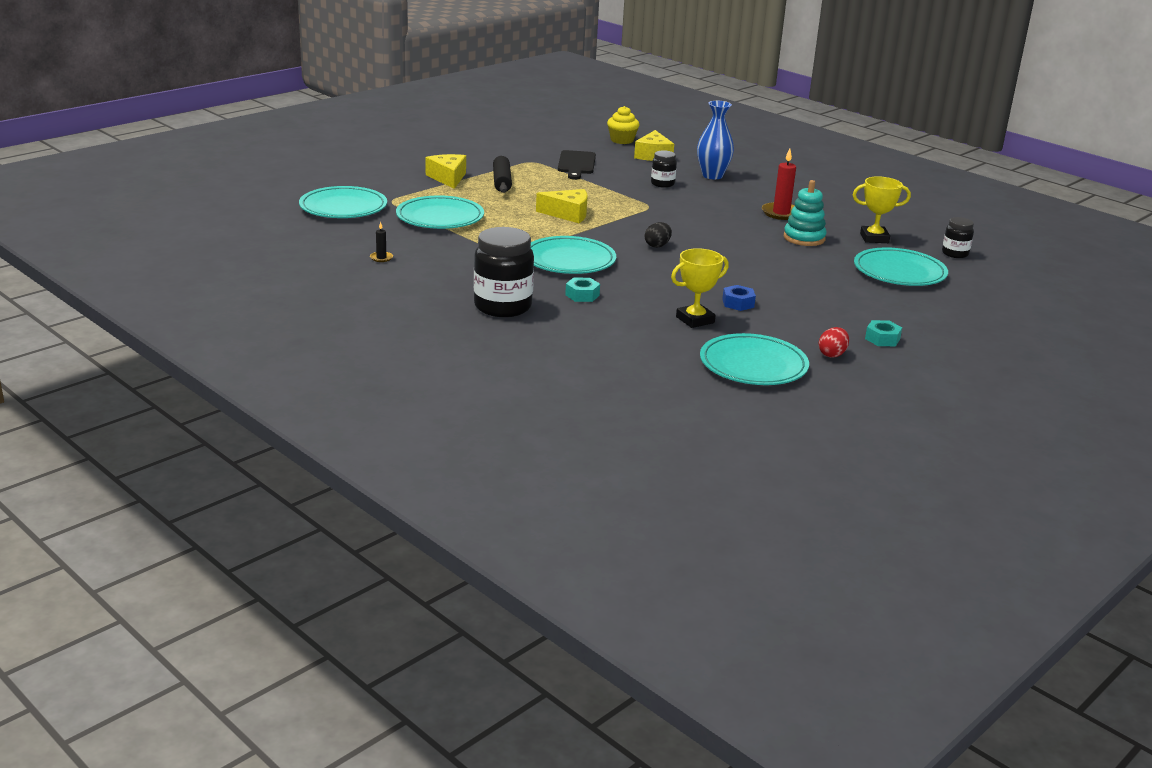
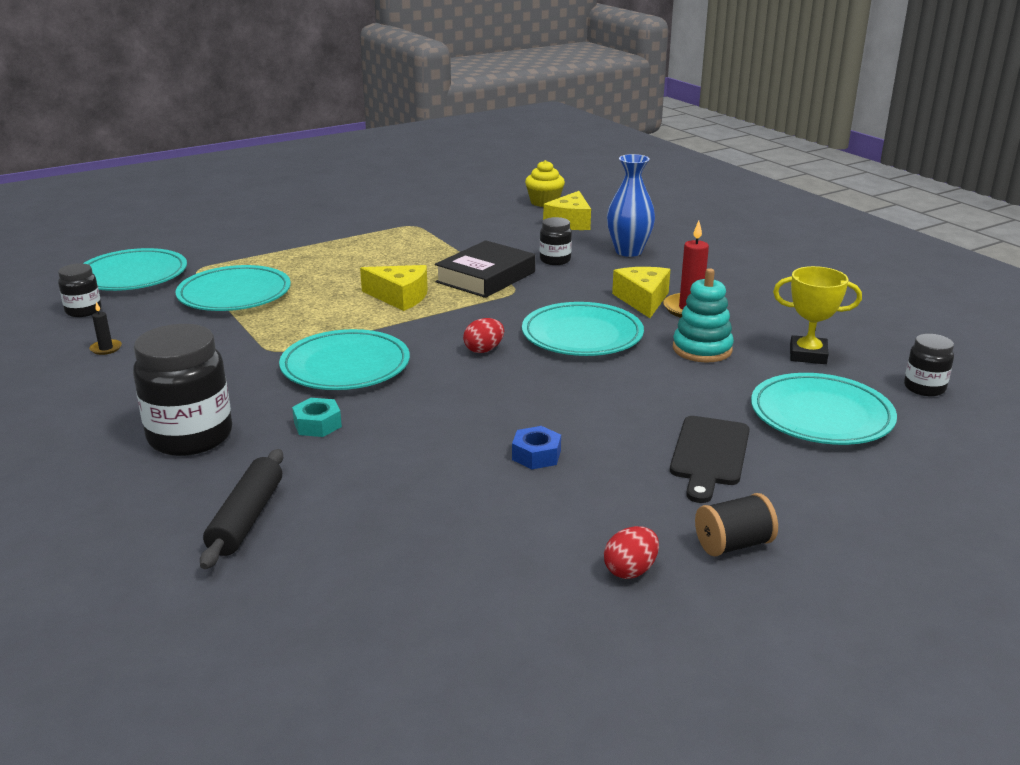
camera: 15 degrees right, 0 degrees up
yellow cheese [426,154,466,189] -> yellow cheese moved to [612,267,670,318]
black rolling pin [493,156,512,193] -> black rolling pin moved to [200,449,283,569]
black cutting board [558,150,596,180] -> black cutting board moved to [670,416,750,503]
black egg [645,222,672,248] -> red egg [463,318,504,353]
yellow trophy [671,248,729,328] -> none
turquoise plate [700,333,809,385] -> turquoise plate moved to [522,302,644,356]
turquoise nut [865,320,902,346] -> black spool [695,493,778,557]
none -> black jar [58,263,101,317]
none -> black book [435,240,535,298]

